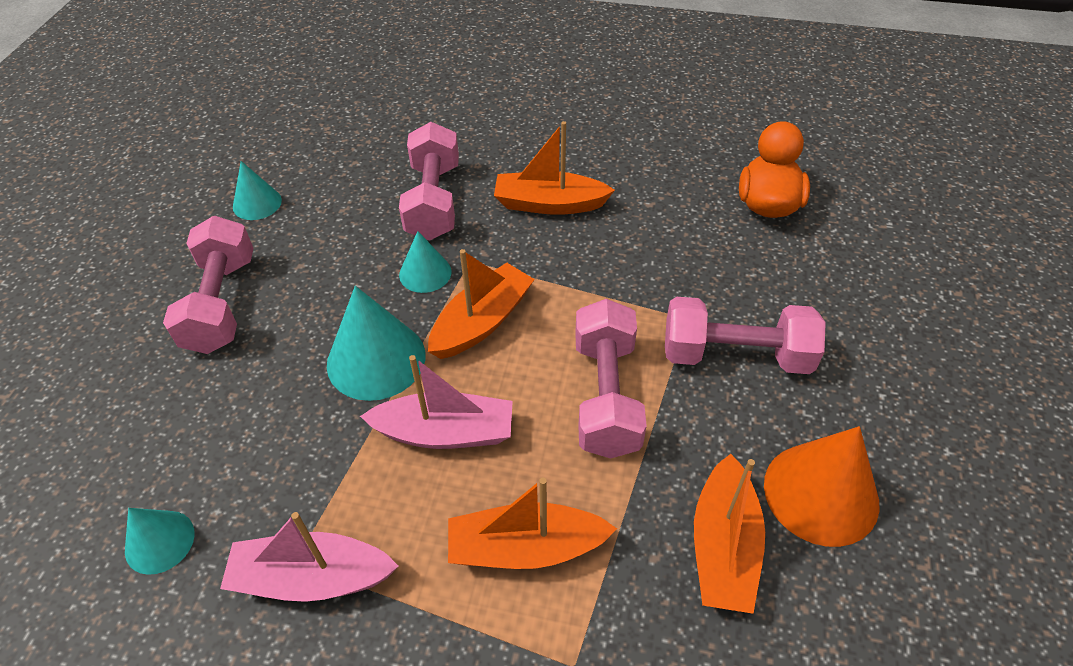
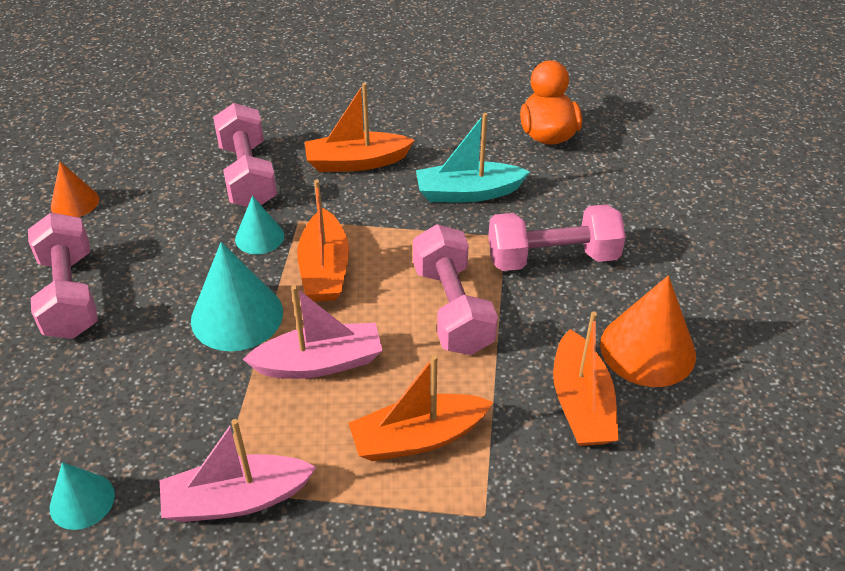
camera: 15 degrees left, 5 degrees down
turquoise cone [233,161,282,220] -> orange cone [51,162,99,217]
orange boat [428,249,535,359] -> orange boat turned 150 degrees clockwise [297,180,349,302]
none -> turquoise boat [416,113,530,202]

